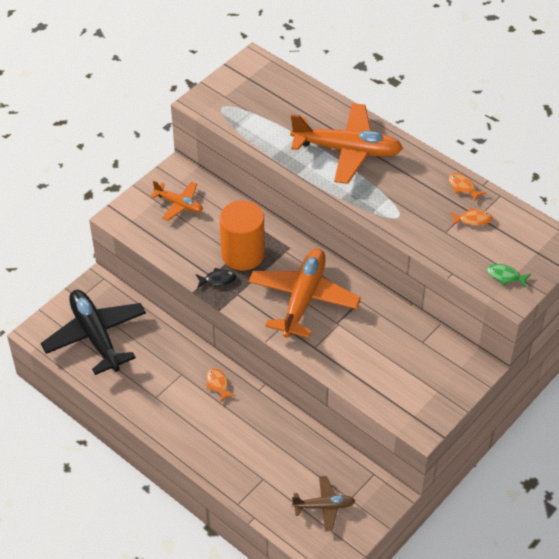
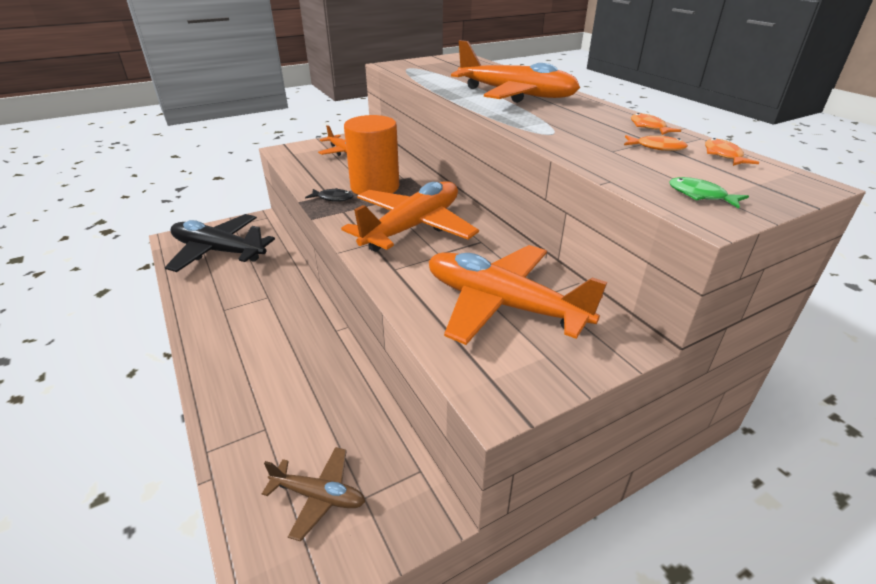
camera: 20 degrees right, 15 degrees down
black plane [41,290,146,375] -> black plane turned 60 degrees counterclockwise [165,214,275,272]
orange fish [206,368,236,402] -> orange fish moved to [705,138,759,166]
none -> orange plane [429,245,607,345]

